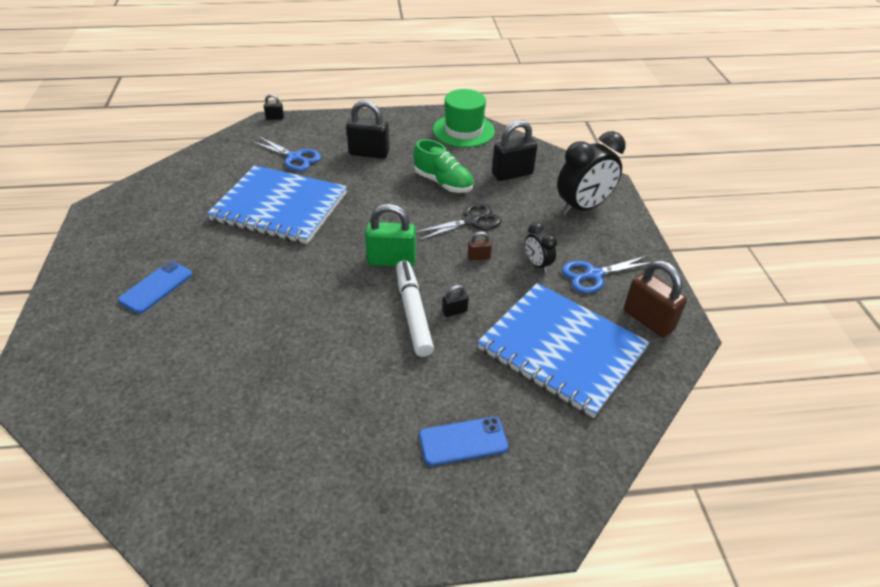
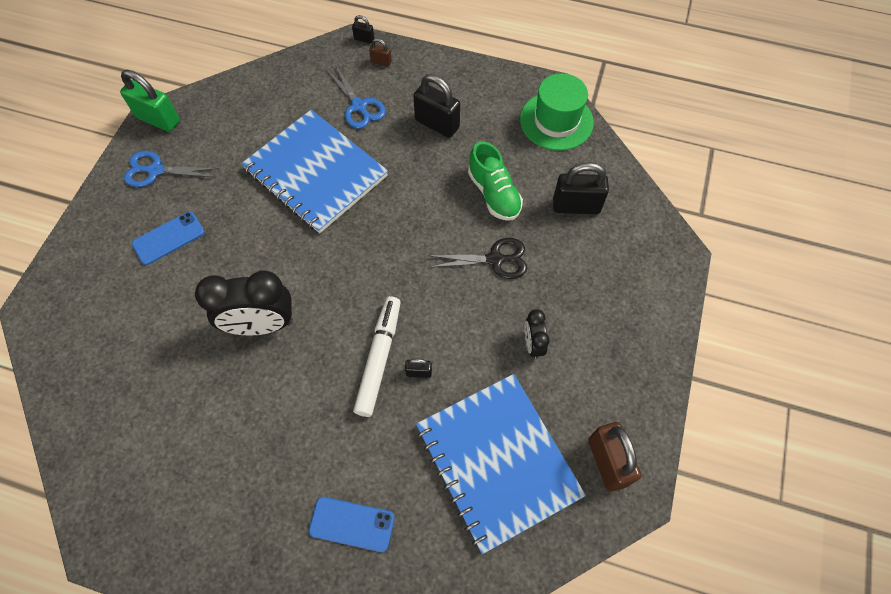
camera: 25 degrees right, 20 degrees up
green padlock [365,204,416,267] -> green padlock moved to [120,70,180,132]
brown padlock [467,231,492,260] -> brown padlock moved to [369,38,392,66]
black clock [557,131,625,215] -> black clock moved to [195,271,293,336]
blue scissors [562,256,651,293] -> blue scissors moved to [124,151,219,187]

